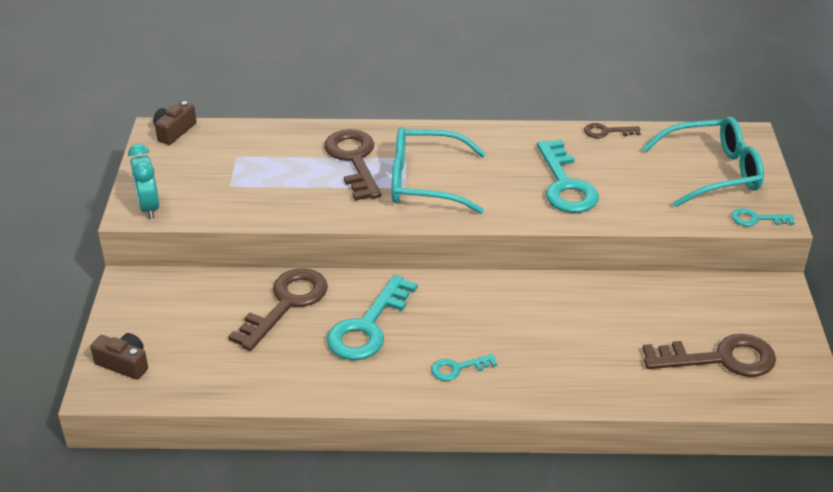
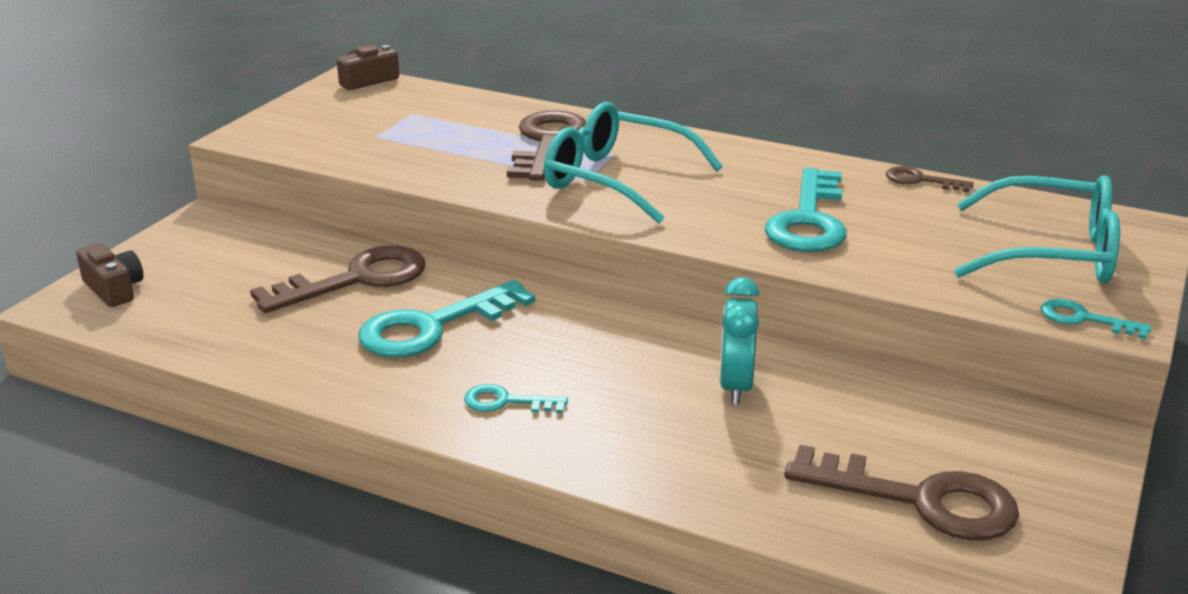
camera: 25 degrees right, 10 degrees down
turquoise clock [128,144,159,219] -> turquoise clock moved to [720,277,760,405]

